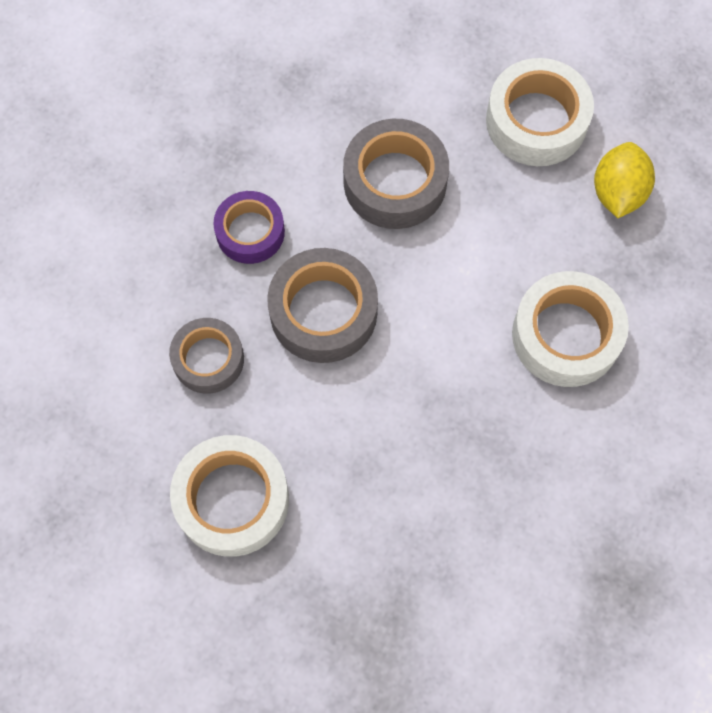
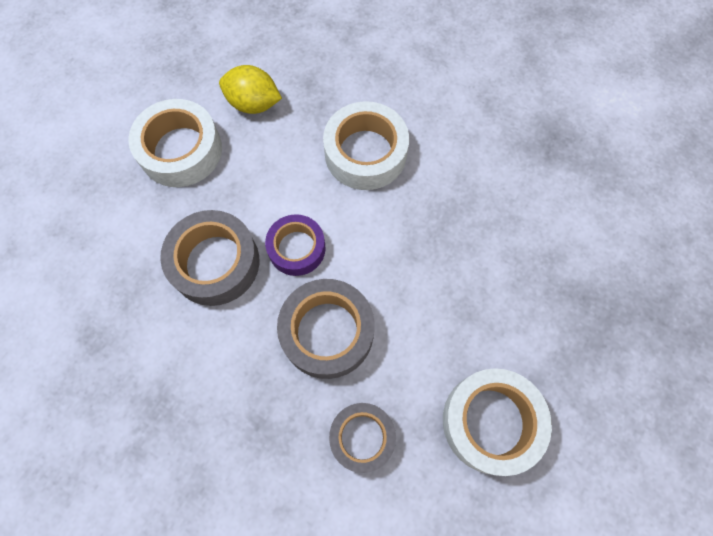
camera: 85 degrees left, 0 degrees up
purple tape [213,191,285,264] -> purple tape moved to [265,214,326,276]

